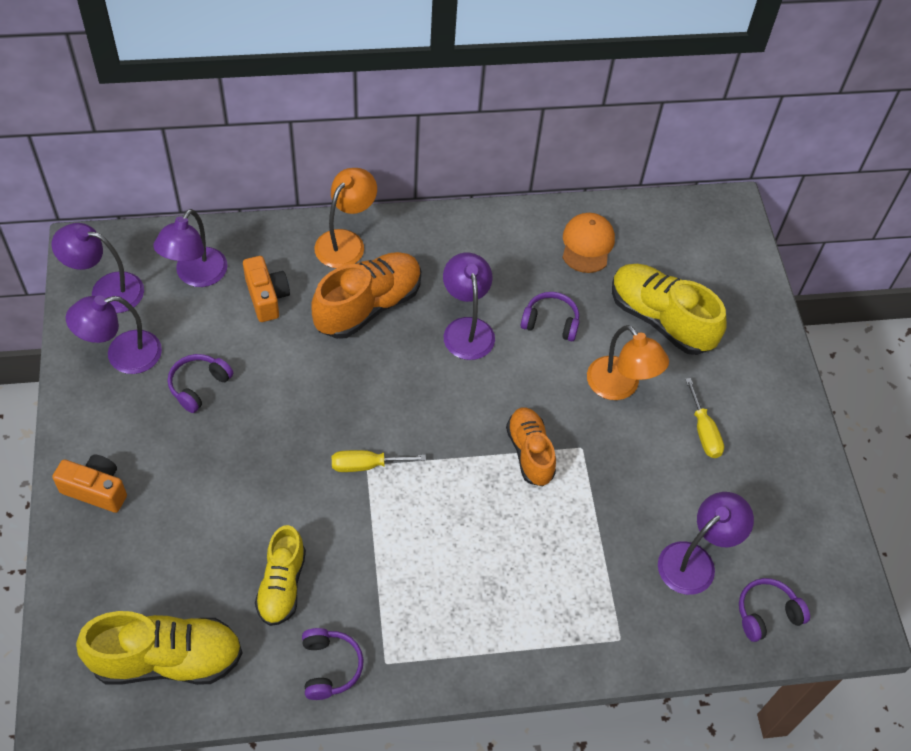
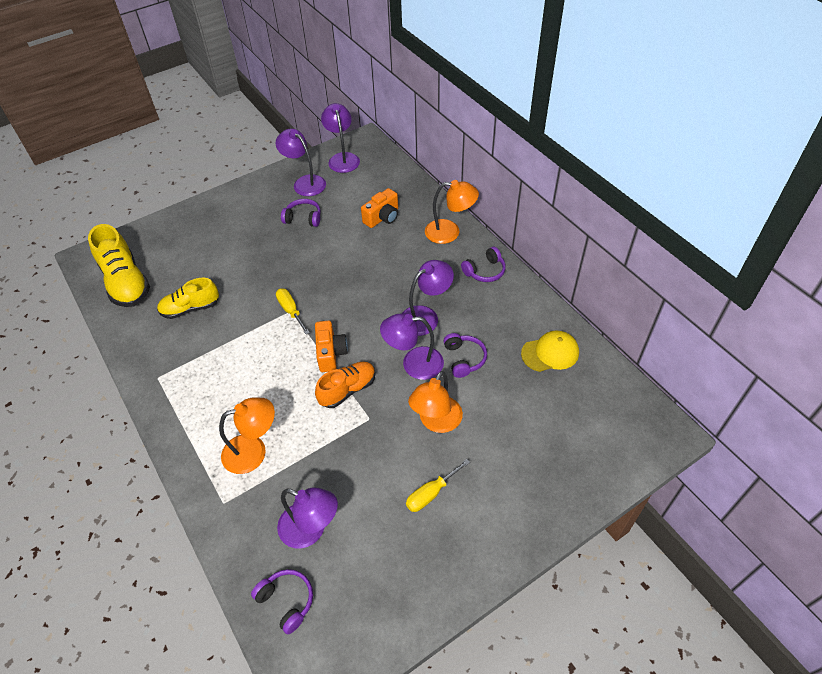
camera: 70 degrees right, 5 degrees down
orange camera [52,454,127,513] -> orange camera moved to [315,321,348,372]
purple lamp [153,209,228,287] -> purple lamp moved to [380,314,444,380]
purple headphones [302,628,364,700] -> purple headphones moved to [461,247,506,282]
orange shoe [311,252,421,339] -> none
orange cap [562,213,615,273] -> yellow cap [521,331,579,372]
yellow shoe [612,264,727,355] -> none
none -> orange lamp [219,398,275,474]

